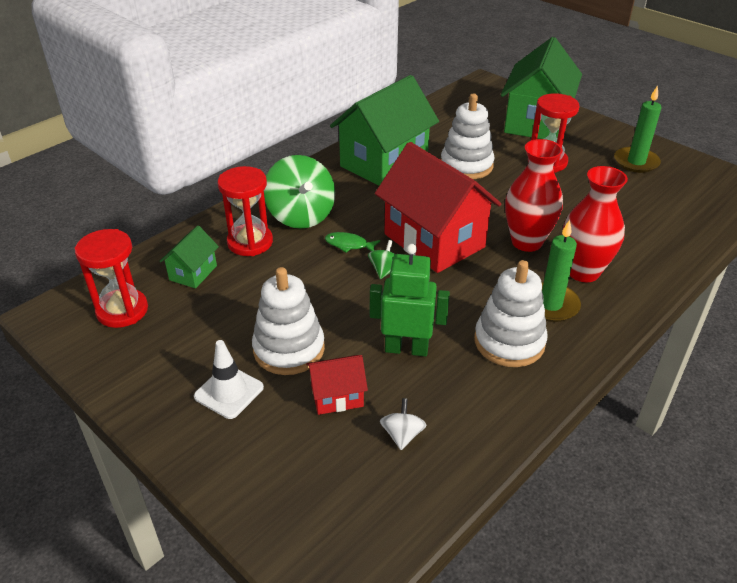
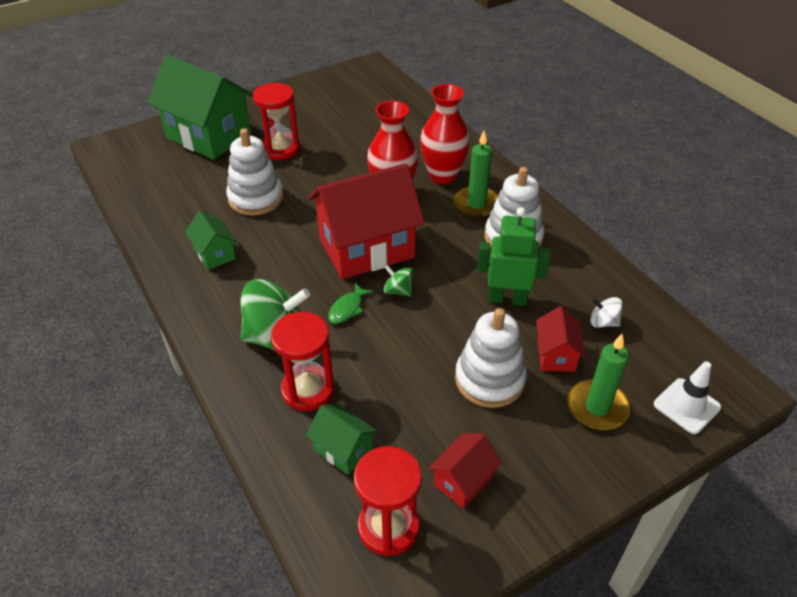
camera: 75 degrees left, 5 degrees up
white traffic cone [194,340,264,419] -> white traffic cone moved to [654,361,721,434]
green house [330,75,439,186] -> green house [185,211,237,270], size x0.46
green robot [370,244,450,356] -> green robot turned 75 degrees clockwise [477,207,551,306]
green candle [614,85,662,173] -> green candle moved to [567,334,630,430]
none -> red house [428,433,502,509]

